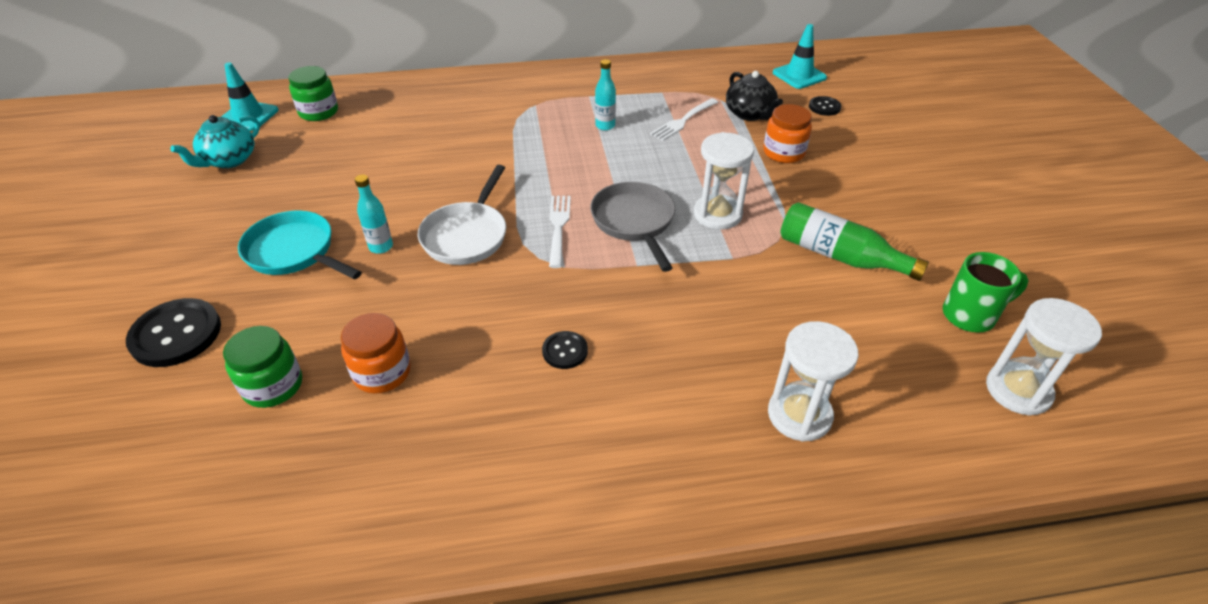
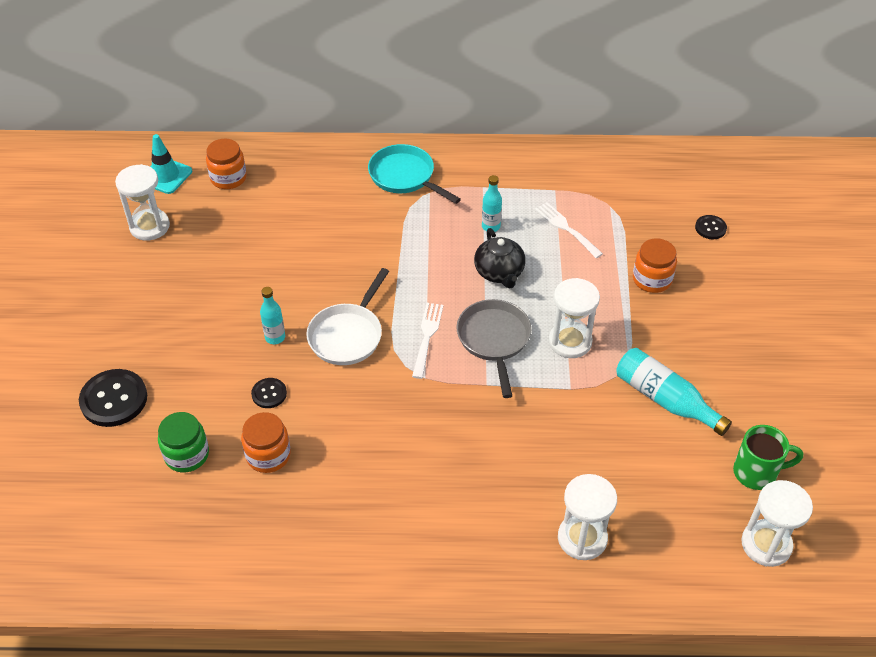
camera: 10 degrees right, 5 degrees up
turquoise teapot [170,115,260,168] -> white hourglass [115,164,170,241]
turquoise pan [238,211,362,279] -> turquoise pan moved to [368,144,461,204]
green jar [289,66,338,121] -> orange jar [206,139,247,189]
black button [542,331,588,369] -> black button moved to [251,378,287,408]
white fork [650,98,718,141] -> white fork turned 90 degrees clockwise [535,202,603,258]
black teapot [726,71,783,121] -> black teapot moved to [474,228,526,288]
turquoise traffic cone [773,24,827,89] -> none
green bottle [781,202,929,281] -> turquoise bottle [616,348,732,436]

